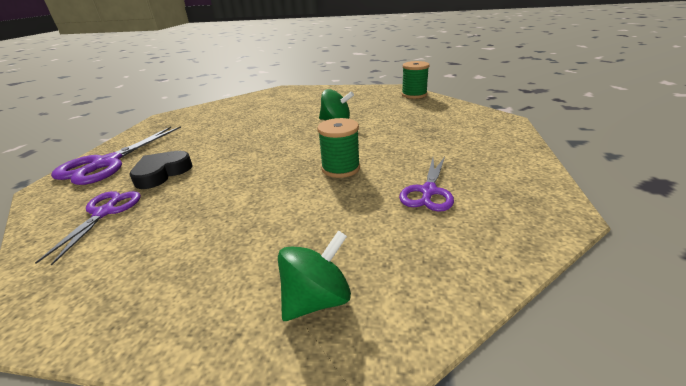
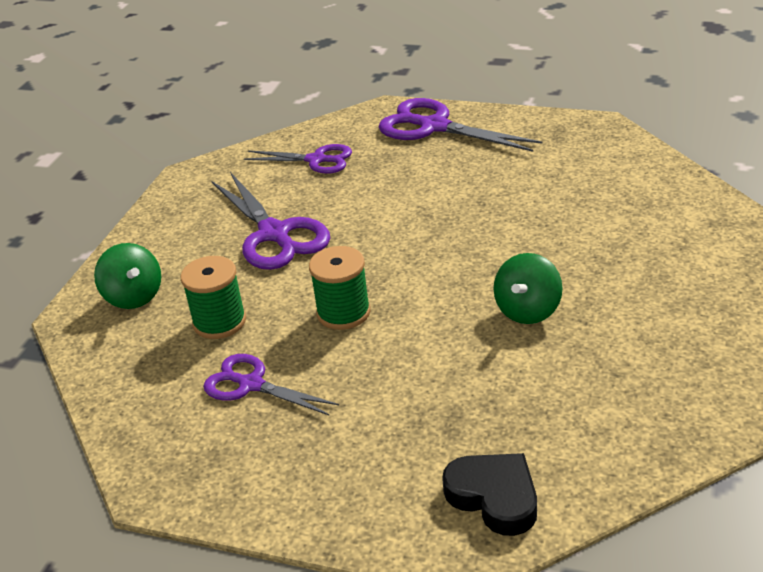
camera: 100 degrees right, 5 degrees up
black heart [129,151,193,189] -> black heart moved to [442,453,537,536]
green spool [402,61,429,99] -> green spool moved to [181,256,246,339]
none -> purple scissors [211,172,330,270]

